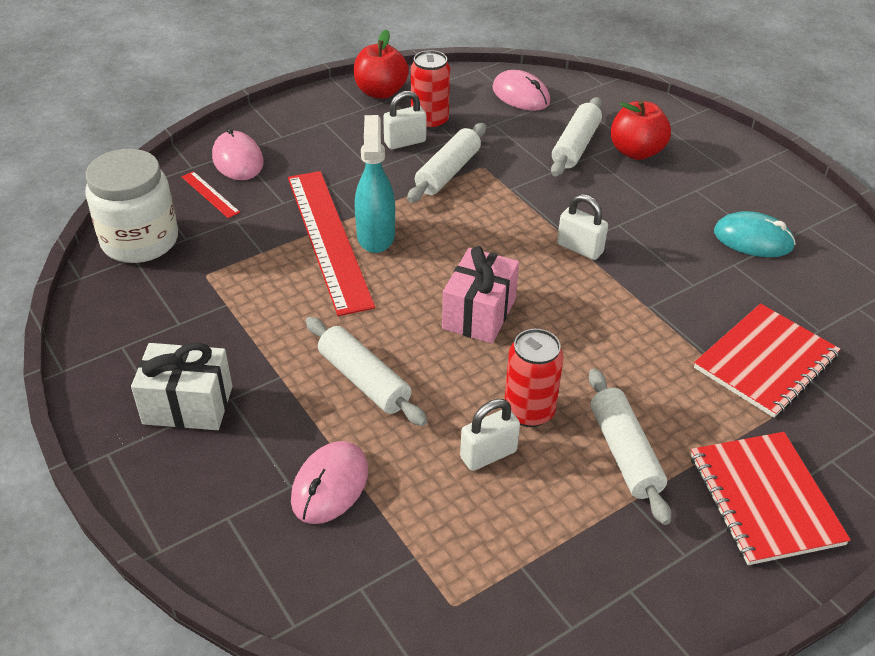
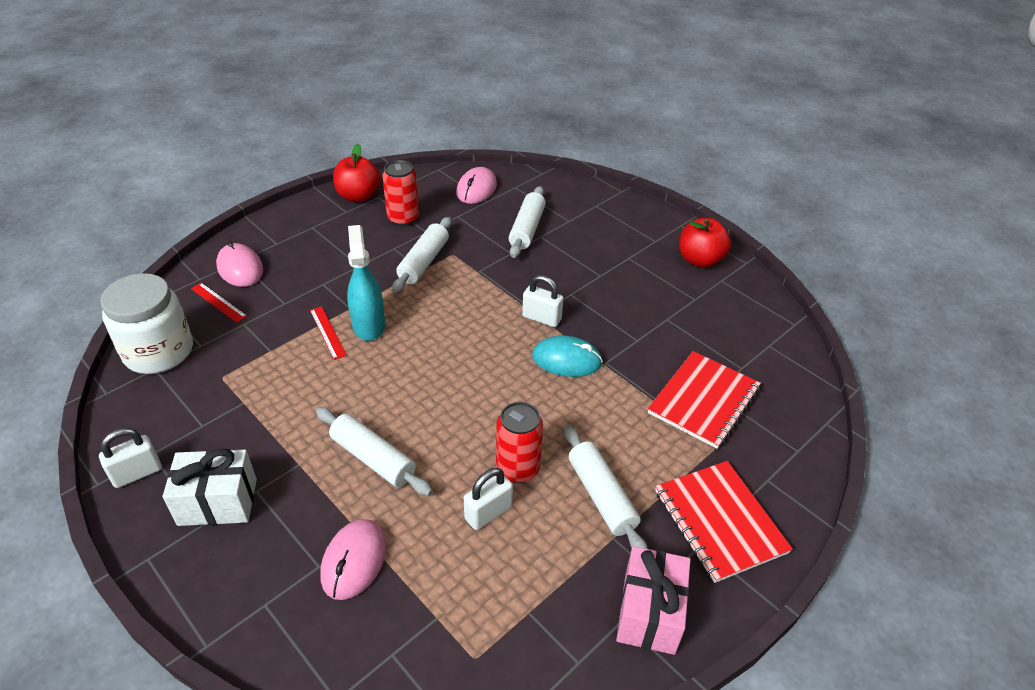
camera: 10 degrees left, 0 degrees up
red ruler [288,171,375,316] -> red ruler [310,306,347,360], size x0.41
white padlock [383,91,426,149] -> white padlock moved to [99,428,162,488]
pink gift [442,246,519,343] -> pink gift moved to [616,546,691,655]
pink mouse [492,70,550,111] -> pink mouse turned 75 degrees clockwise [456,167,497,204]
red apple [610,100,671,160] -> red apple moved to [679,218,731,268]
turquoise mouse [714,211,796,257] -> turquoise mouse moved to [532,335,603,377]

